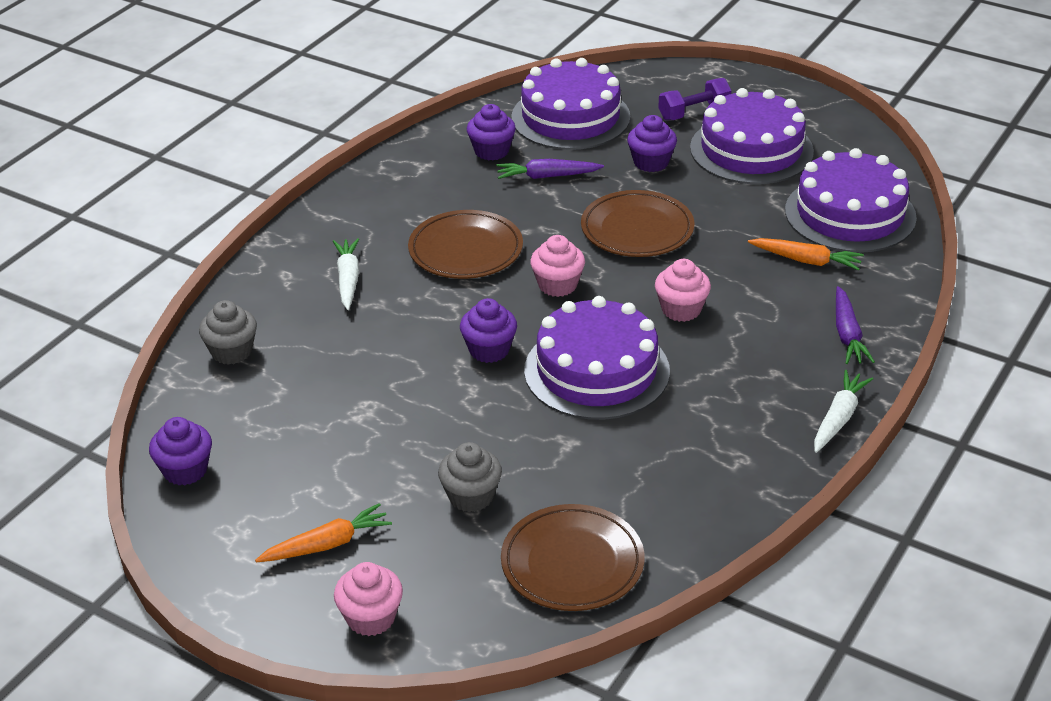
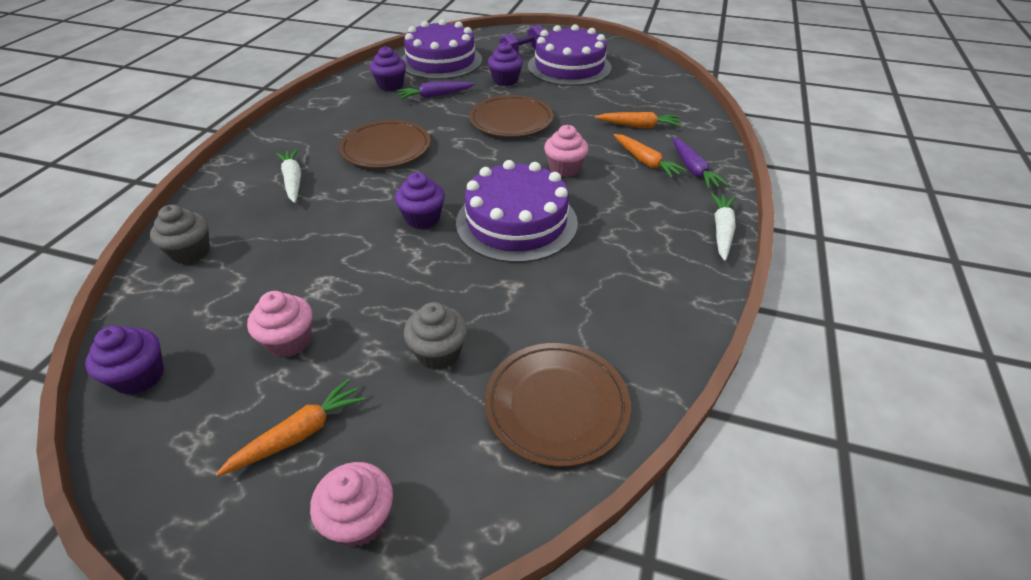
camera: 15 degrees left, 5 degrees up
pink cupcake [530,235,585,297] -> pink cupcake moved to [247,291,312,357]
purple cake [785,148,917,253] -> none
none -> orange carrot [614,134,687,178]

